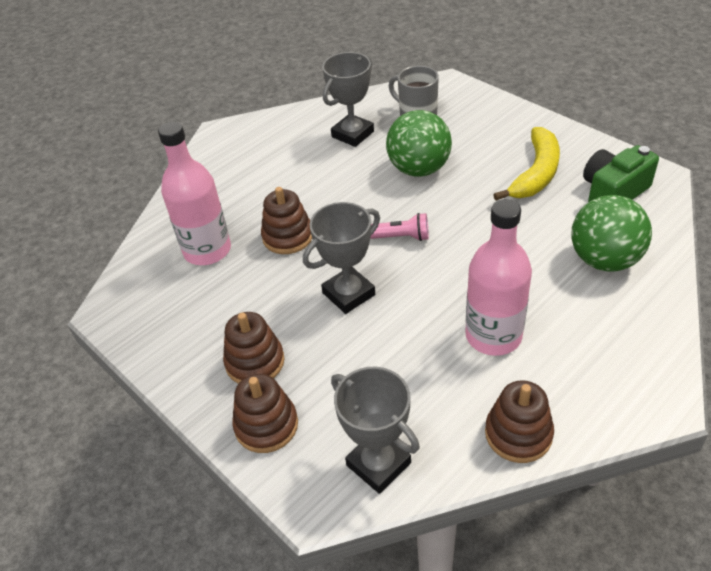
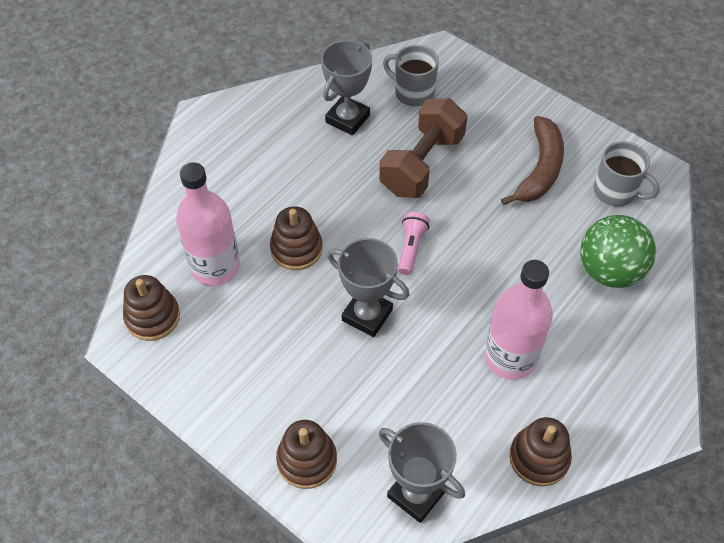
camera: 10 degrees left, 10 degrees up
brown stacking toy [223,312,284,384] -> brown stacking toy moved to [123,275,180,341]
grey trophy [303,202,380,314] -> grey trophy turned 75 degrees clockwise [327,238,409,337]
pink flashlight [370,213,429,241] -> pink flashlight turned 75 degrees counterclockwise [398,212,430,275]
green ball [386,110,452,177] -> brown dumbbell [379,98,468,198]
yellow banana [493,127,560,201] -> brown banana [501,116,564,206]
green camera [583,145,659,203] -> grey mug [594,141,660,207]

